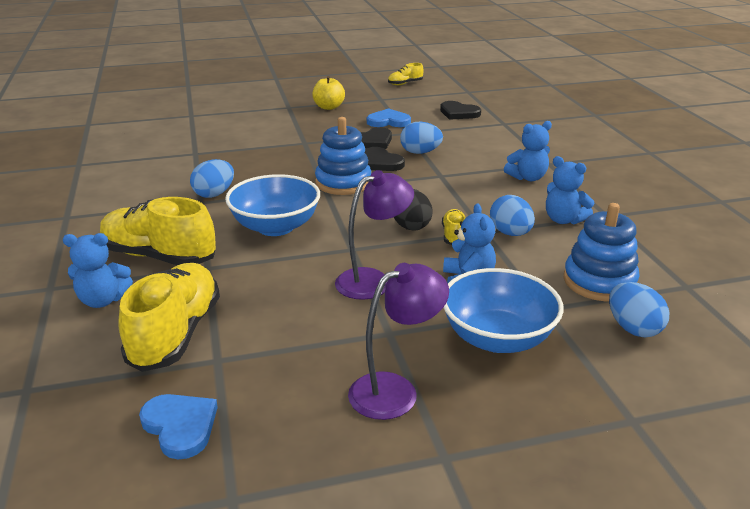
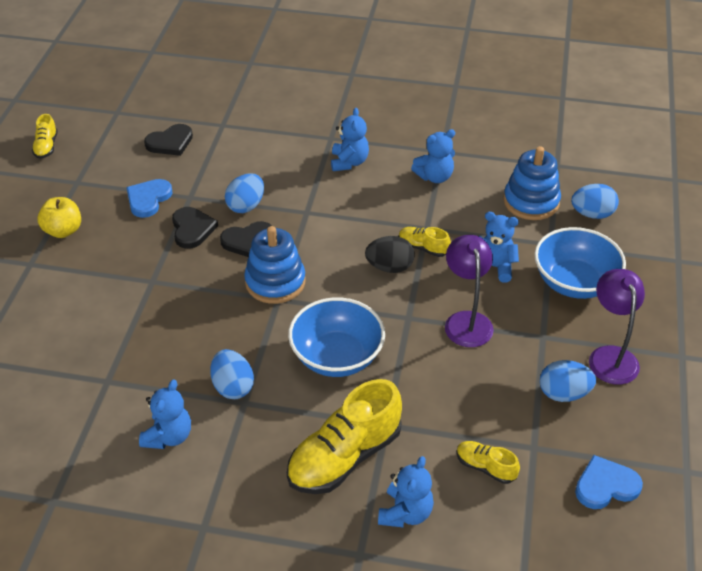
camera: 65 degrees left, 15 degrees up
yellow shoe [118,263,220,372] -> yellow shoe [457,441,520,484], size x0.48
blue egg [490,195,535,236] -> blue egg moved to [540,360,596,402]
none -> blue teddy bear [139,379,191,449]

